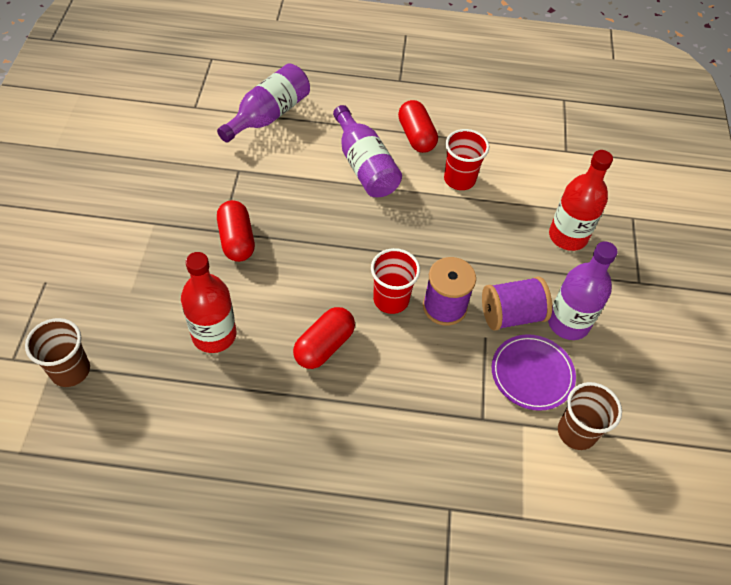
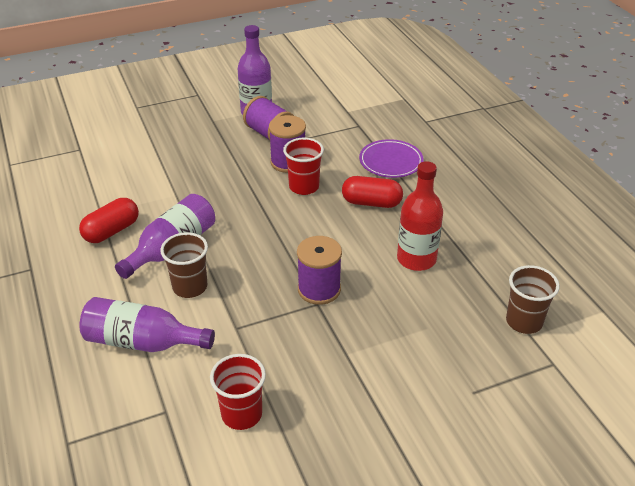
camera: 115 degrees left, 15 degrees down
red capsule [217,200,255,262] -> purple spool [297,236,342,305]
red cup [444,129,489,190] -> red cup moved to [210,354,266,430]
purple plate [492,334,576,411] -> purple plate moved to [359,139,424,178]
red bottle [549,150,613,251] -> none
brown cup [558,382,622,450] -> brown cup moved to [160,232,208,298]

